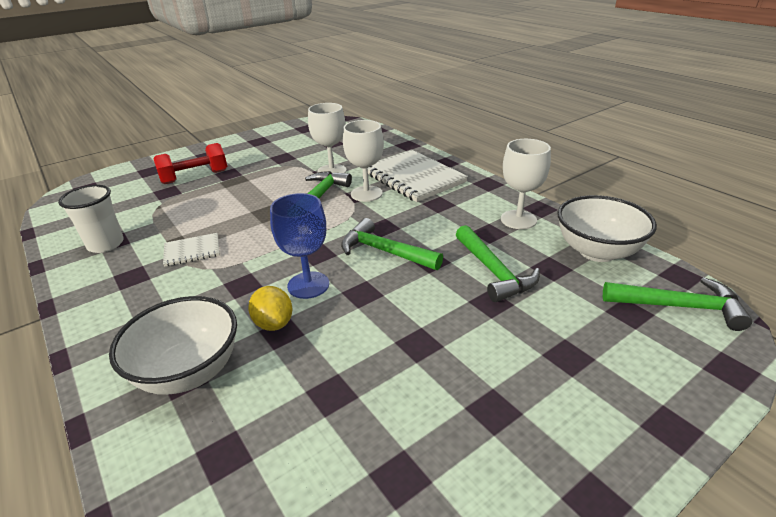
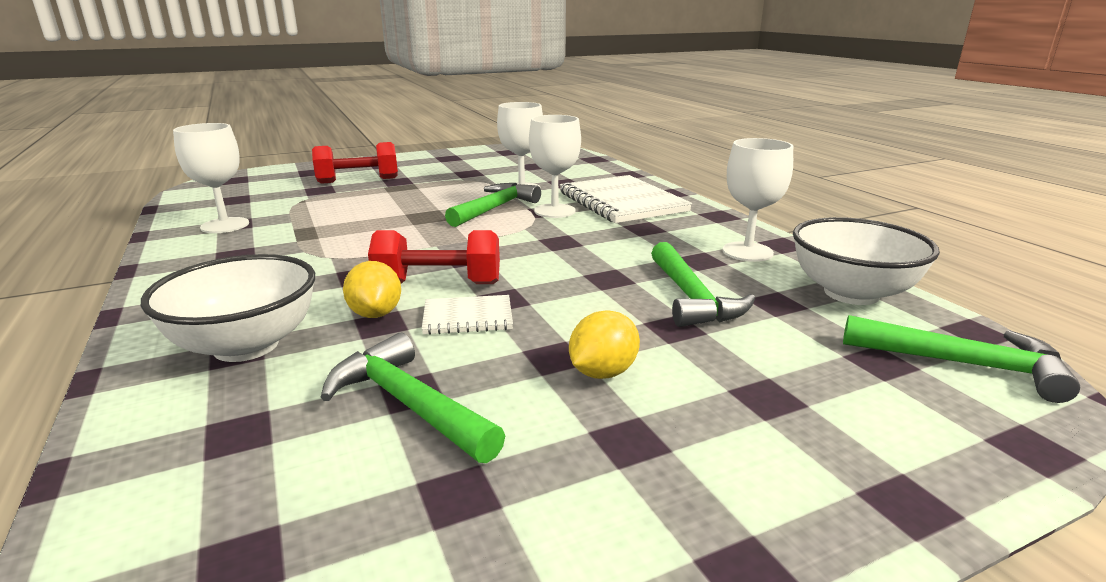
camera: 10 degrees right, 10 degrees down
white cup [58,185,124,253] -> white goblet [173,123,249,233]
white notebook [163,233,220,267] -> white notebook moved to [422,295,513,335]
blue goblet [270,193,329,299] -> red dumbbell [368,230,500,284]
green hammer [341,218,443,270] -> green hammer moved to [321,333,505,463]
none -> yellow lemon [569,310,640,379]

